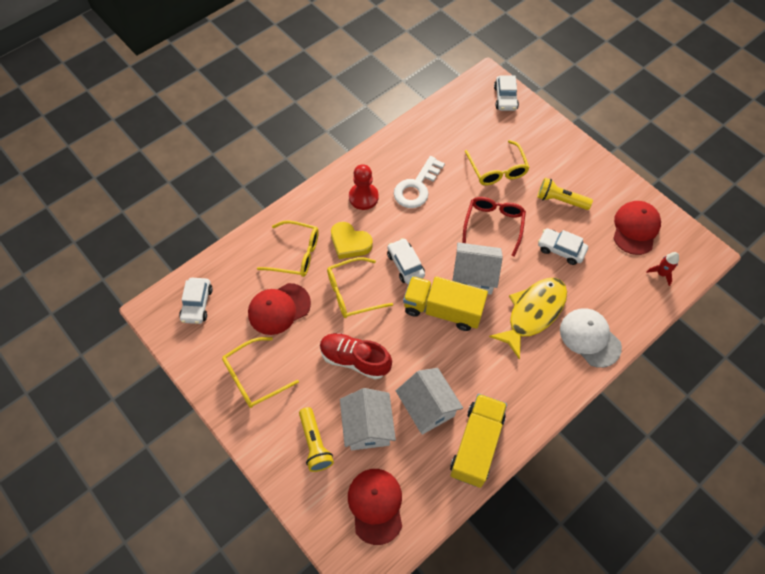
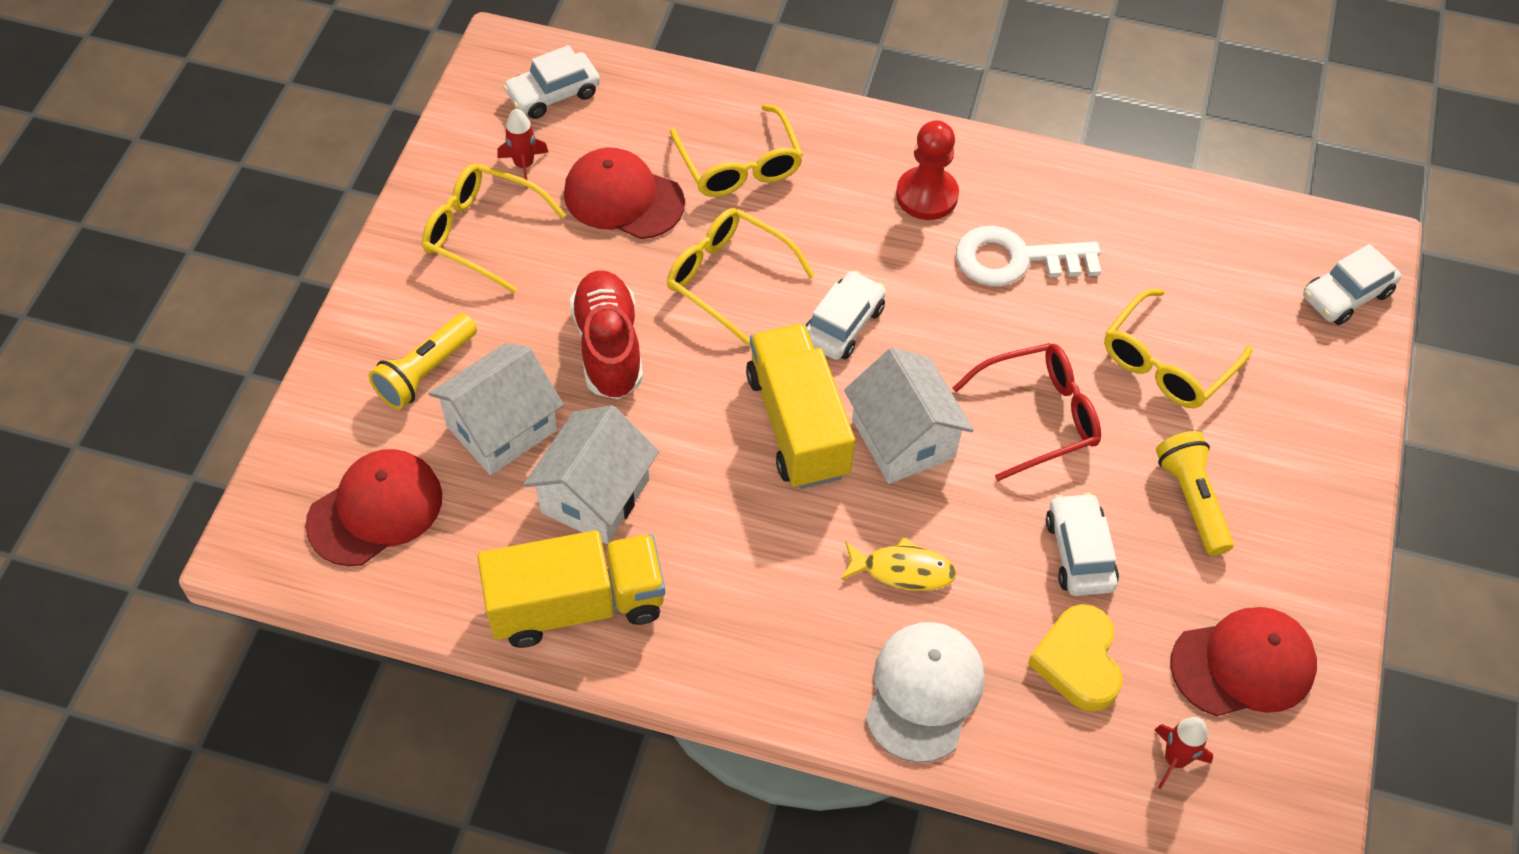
camera: 55 degrees right, 5 degrees down
yellow heart [331,222,373,259] -> yellow heart moved to [1028,604,1123,712]
yellow fish [489,278,567,360] -> yellow fish [841,537,957,591], size x0.53
none -> red rocket [497,109,548,188]

